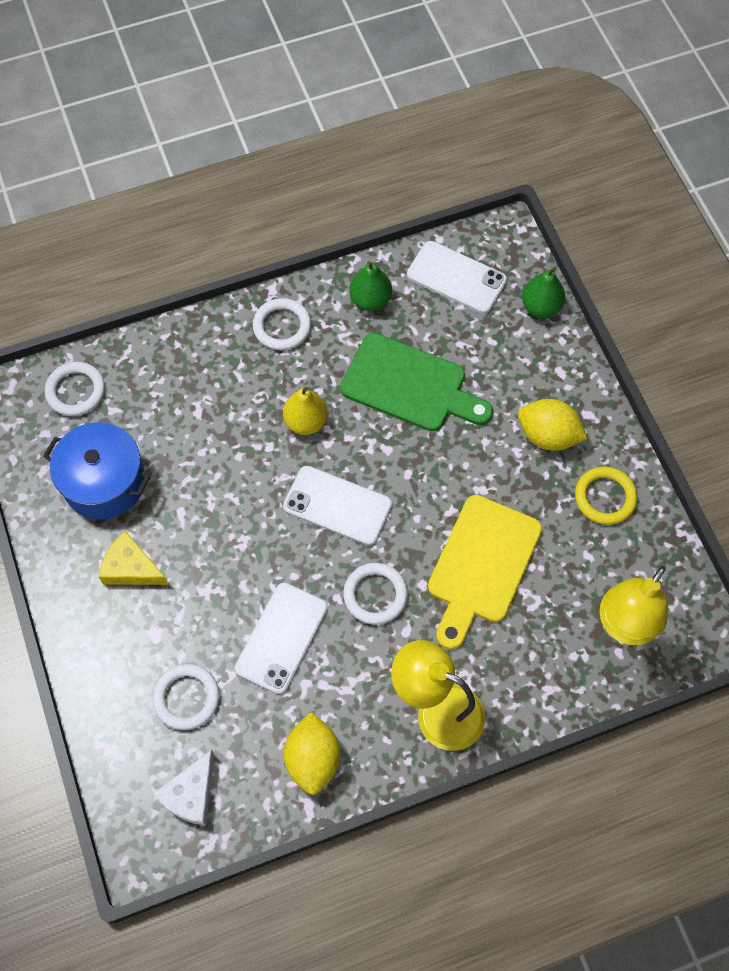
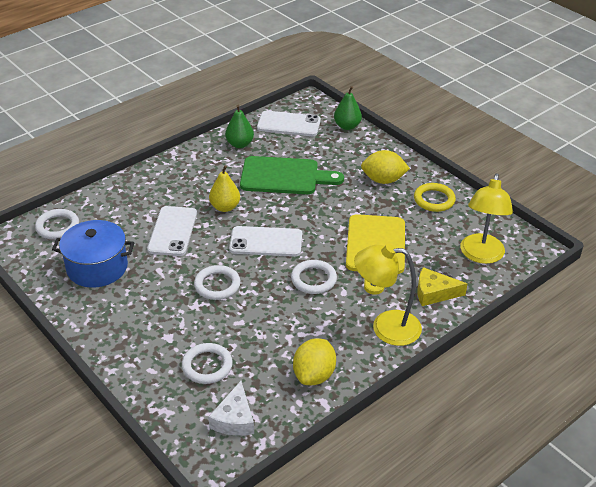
camera: 20 degrees left, 25 degrees down
yellow cheese [99,531,169,585] -> yellow cheese moved to [418,267,467,306]
white phone [235,583,328,694] -> white phone moved to [147,206,197,256]
white ring [253,298,311,350] -> white ring moved to [194,265,241,300]
yellow lemon [284,712,340,795] -> yellow lemon turned 45 degrees clockwise [293,338,336,385]

